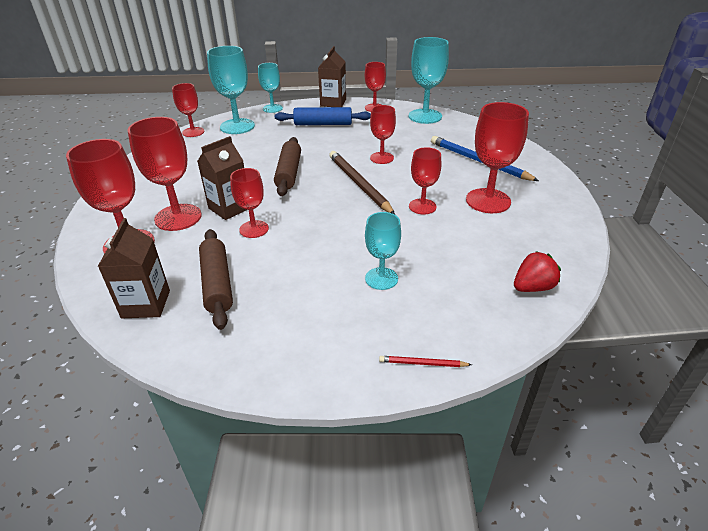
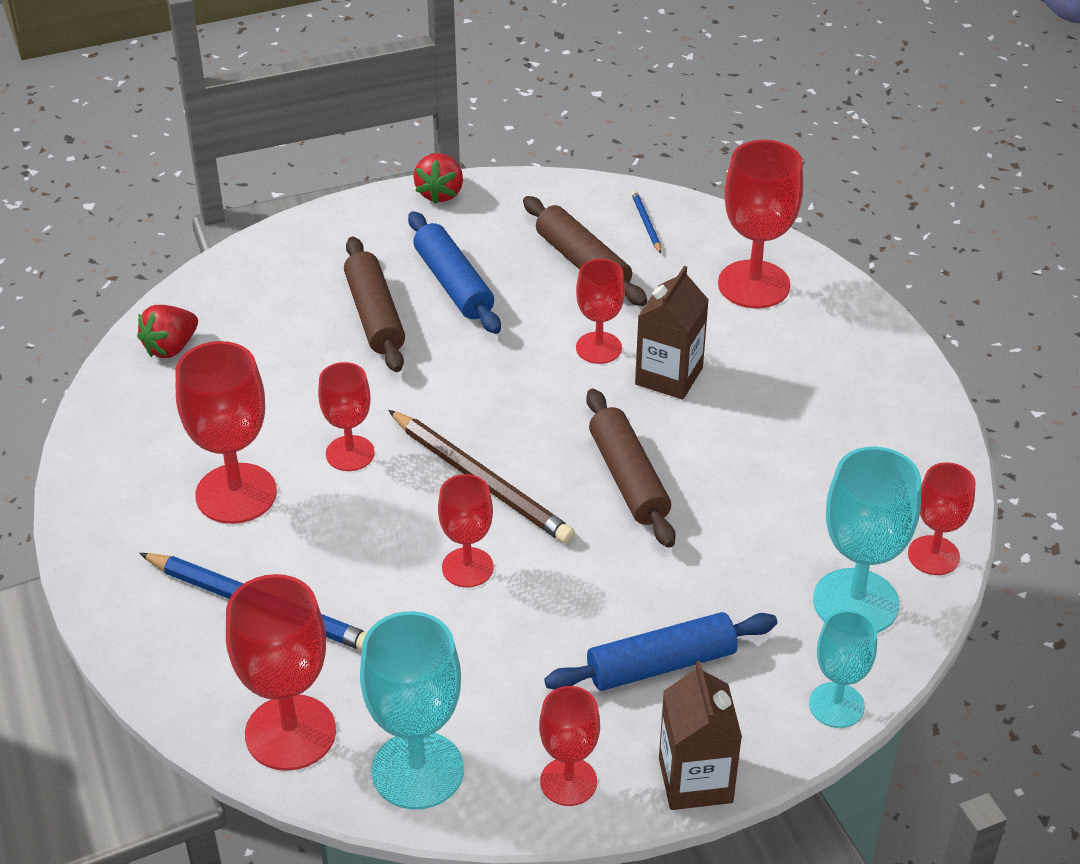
camera: 160 degrees right, 5 degrees up
brown carton [98,218,170,318] -> blue pencil [631,190,661,253]
red goblet [127,117,201,231] -> red goblet moved to [226,574,336,771]
turquoise goblet [365,212,401,290] -> brown rolling pin [344,237,405,372]
red pencil [379,356,472,367] -> none
none -> blue rolling pin [408,211,501,334]
none -> red strawberry [413,153,463,204]

